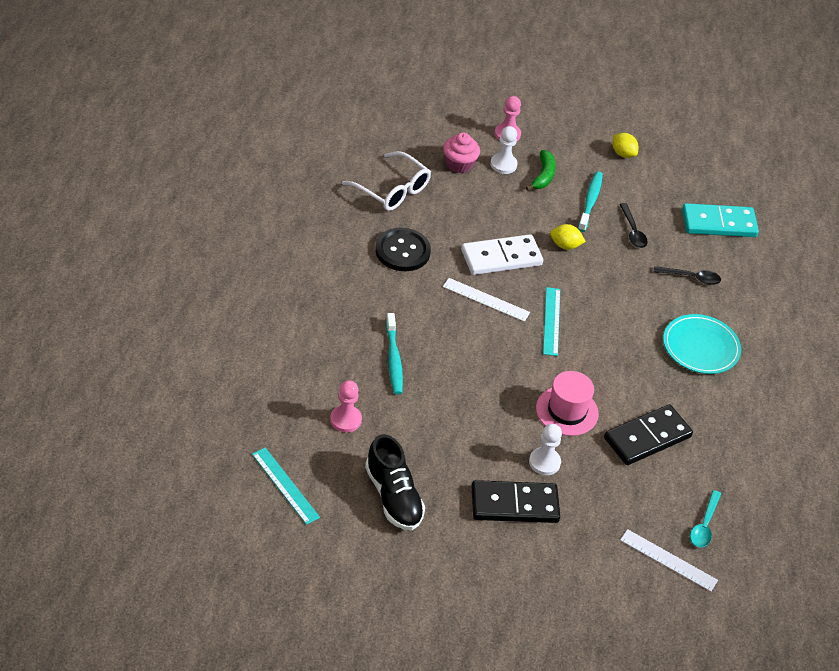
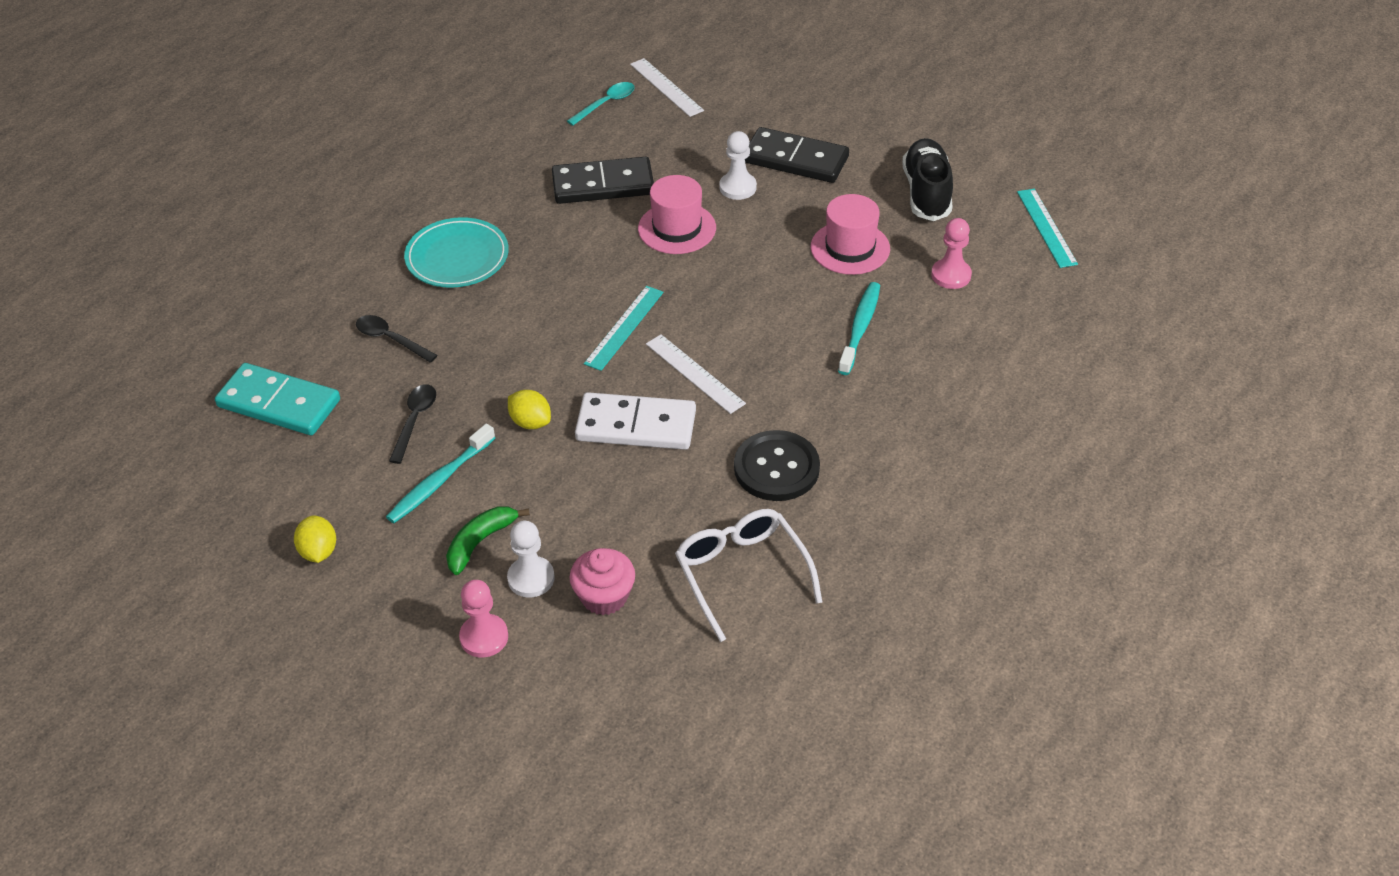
camera: 150 degrees left, 0 degrees up
none -> pink hat [811,194,890,275]

